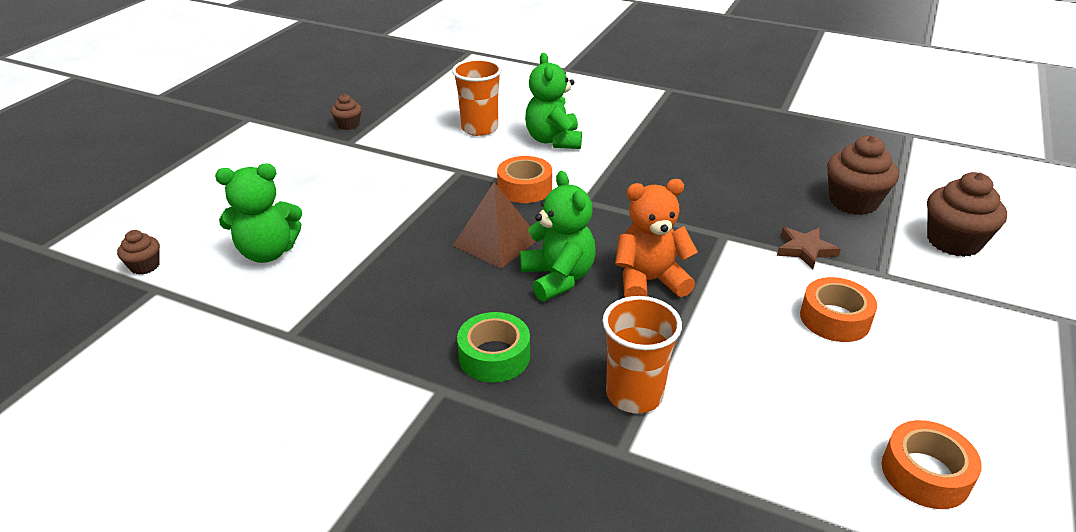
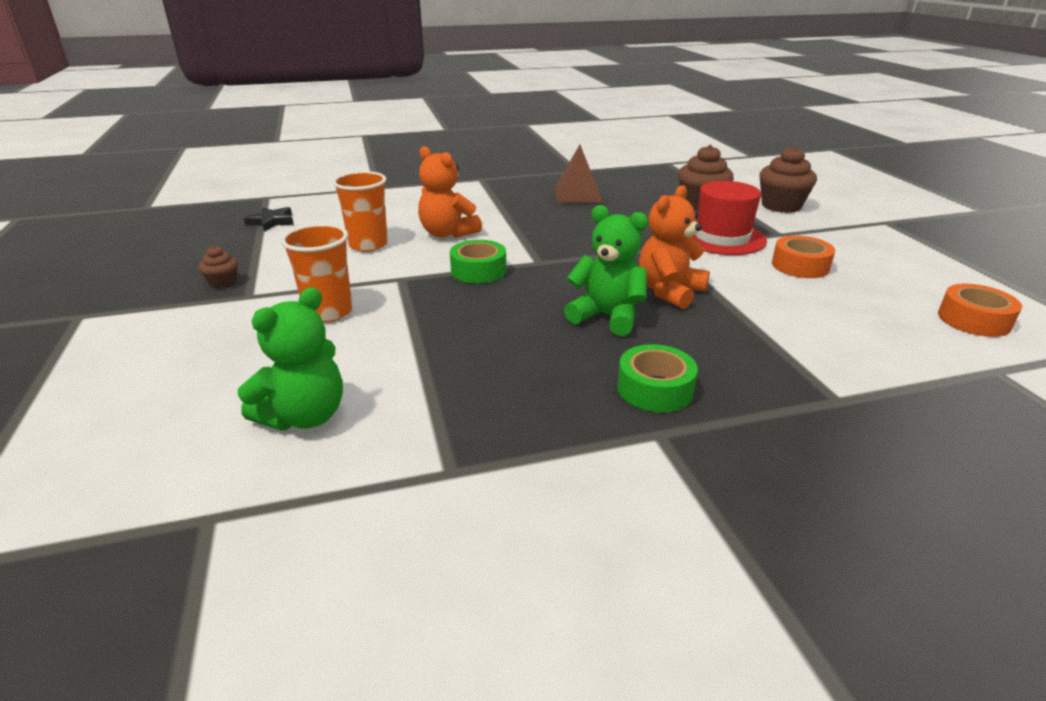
camera: 40 degrees left, 5 degrees down
brown cupcake [117,230,160,275] -> none
brown pyramid [453,182,536,269] -> brown pyramid moved to [554,145,603,203]
orange tape [497,156,552,203] -> green tape [450,240,506,283]
green teddy bear [525,53,582,149] -> orange teddy bear [418,146,482,238]
orange cup [602,296,682,413] -> orange cup moved to [281,224,353,322]
brown star [777,227,841,269] -> red hat [693,181,767,255]
none -> black star [244,207,294,232]

